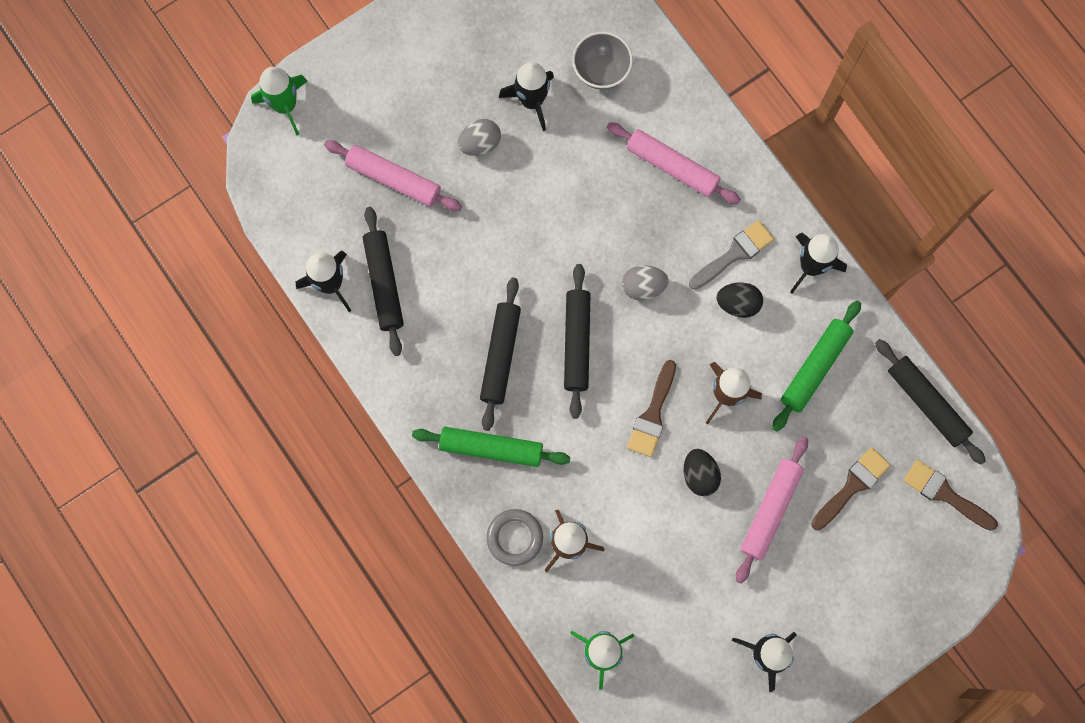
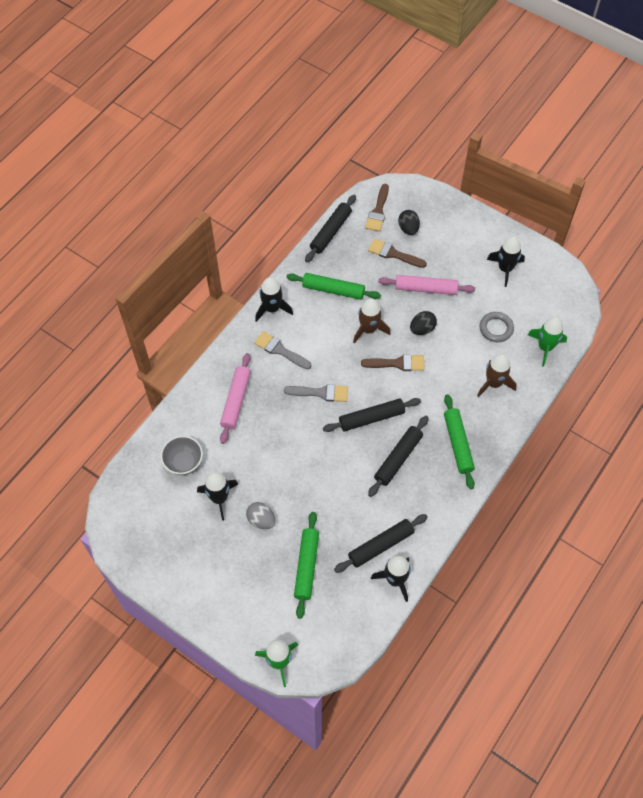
camera: 110 degrees left, 15 degrees down
pink rolling pin [324,140,462,211] -> green rolling pin [294,512,319,619]
black rolling pin [480,278,521,431] -> black rolling pin turned 45 degrees counterclockwise [368,416,429,497]
grey ring [486,509,543,566] -> grey ring moved to [479,312,514,342]
grey egg [622,265,669,300] -> grey brush [284,384,348,402]
black egg [716,282,763,318] -> black egg moved to [398,210,420,235]

